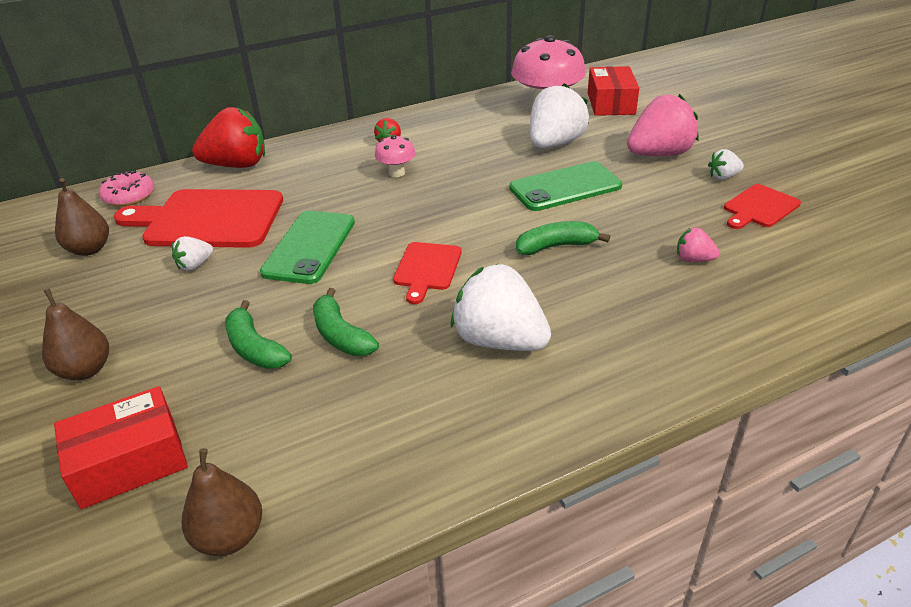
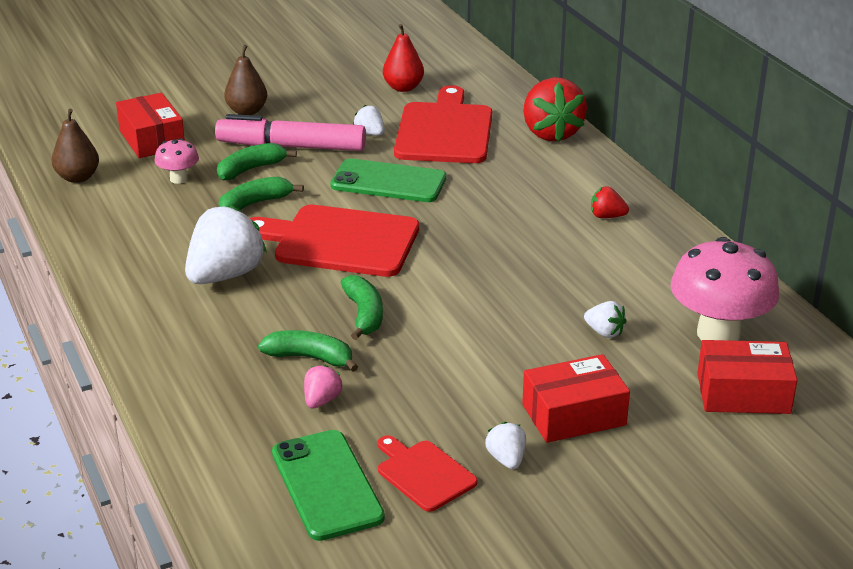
camera: 90 degrees right, 5 degrees down
brown pear [55,178,109,256] -> red pear [383,24,424,92]
pink donut [99,170,154,206] -> none
pink mushroom [375,135,416,177] -> pink mushroom moved to [154,138,199,184]
red cutting board [393,242,461,304] -> red cutting board [250,205,419,277], size x1.89
green phone [509,161,622,211] -> green phone moved to [272,430,385,541]
white strawberry [530,83,589,148] -> white strawberry [584,301,626,338], size x0.47
pink strawberry [627,94,699,156] -> red box [522,354,630,443]
none -> pink marker [215,114,366,151]
none -> green banana [258,330,358,372]

